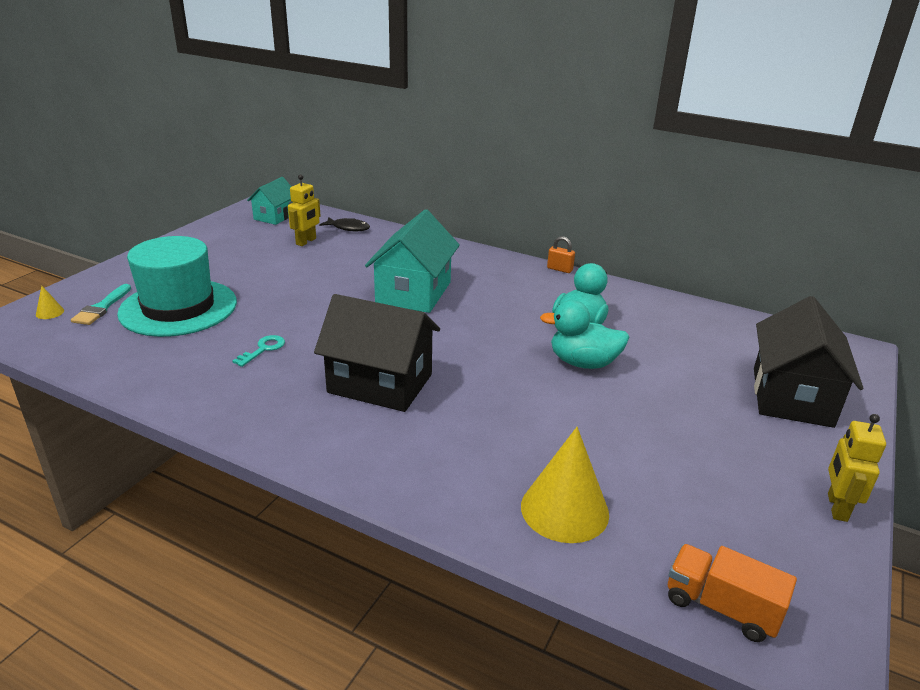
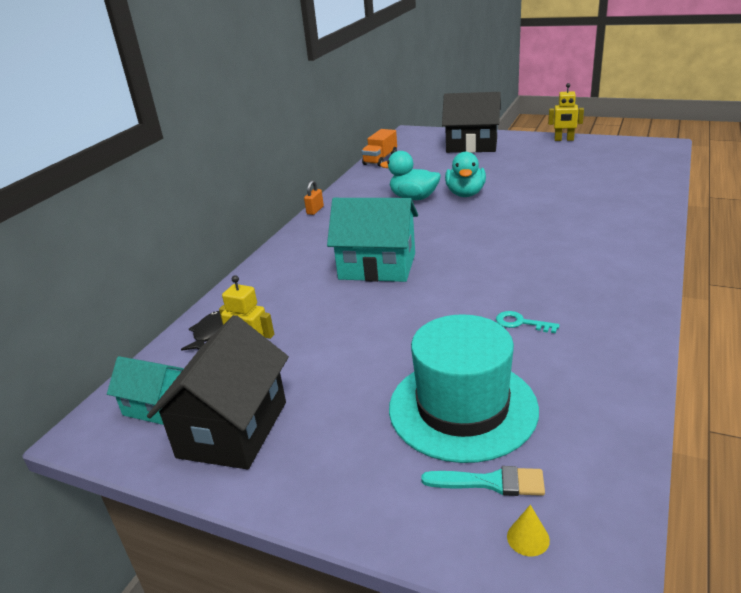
camera: 90 degrees left, 0 degrees up
black house [314,294,440,412] -> black house moved to [147,315,289,469]
yellow cone [521,427,609,543] -> none
orange truck [668,544,797,642] -> orange truck moved to [361,129,397,167]

